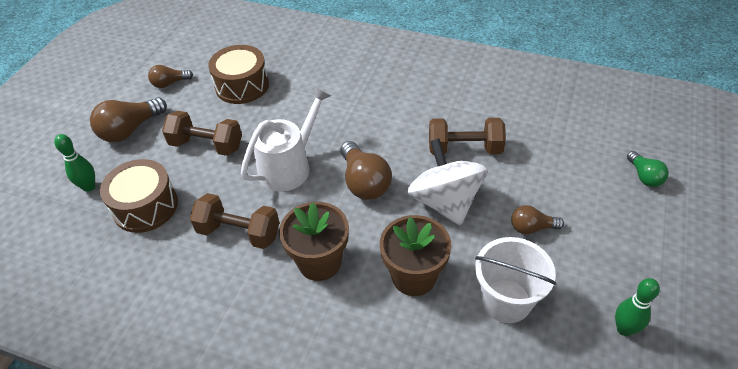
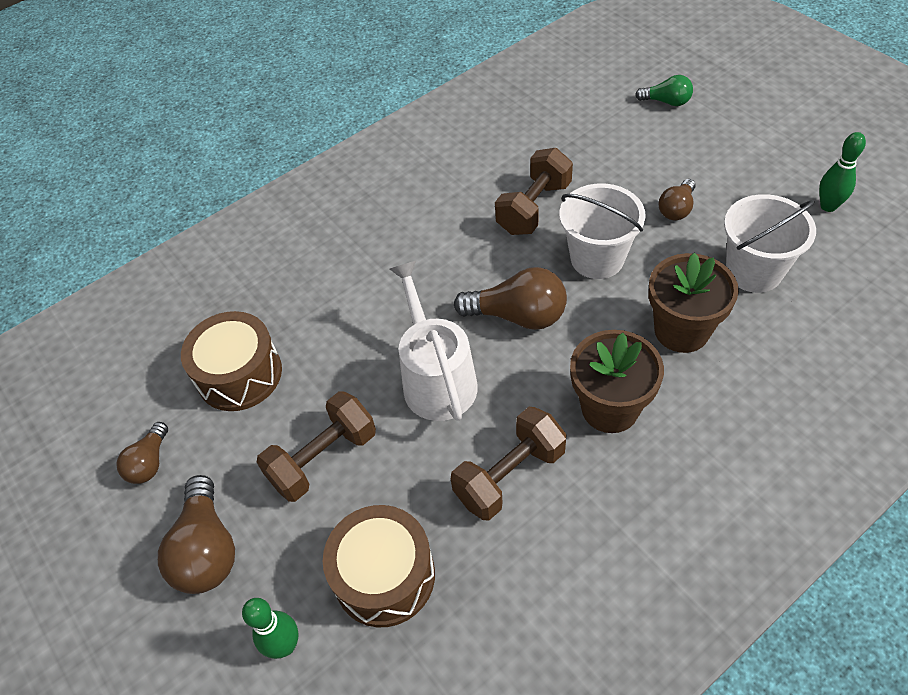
camera: 55 degrees left, 5 degrees up
white spinning top [407,138,487,226] -> white bucket [559,184,646,279]

